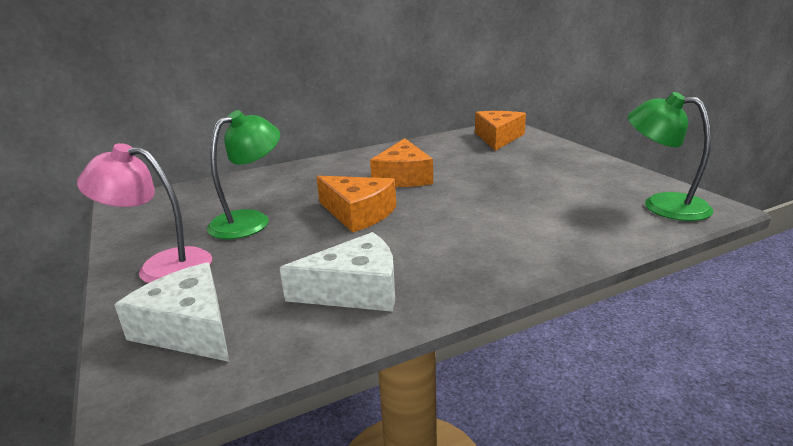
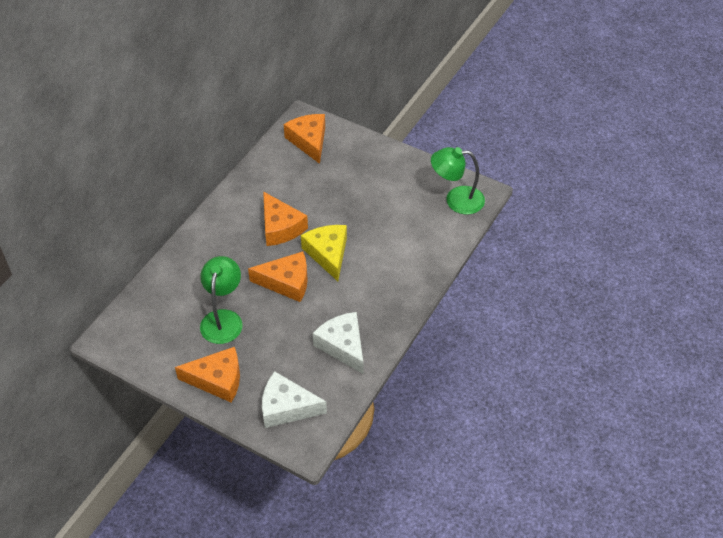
camera: 35 degrees left, 25 degrees up
pink lamp [77,143,212,283] -> orange cheese [175,347,240,403]
white cheese [280,232,395,312] -> white cheese turned 75 degrees counterclockwise [313,312,363,374]
none -> yellow cheese [301,225,347,281]

